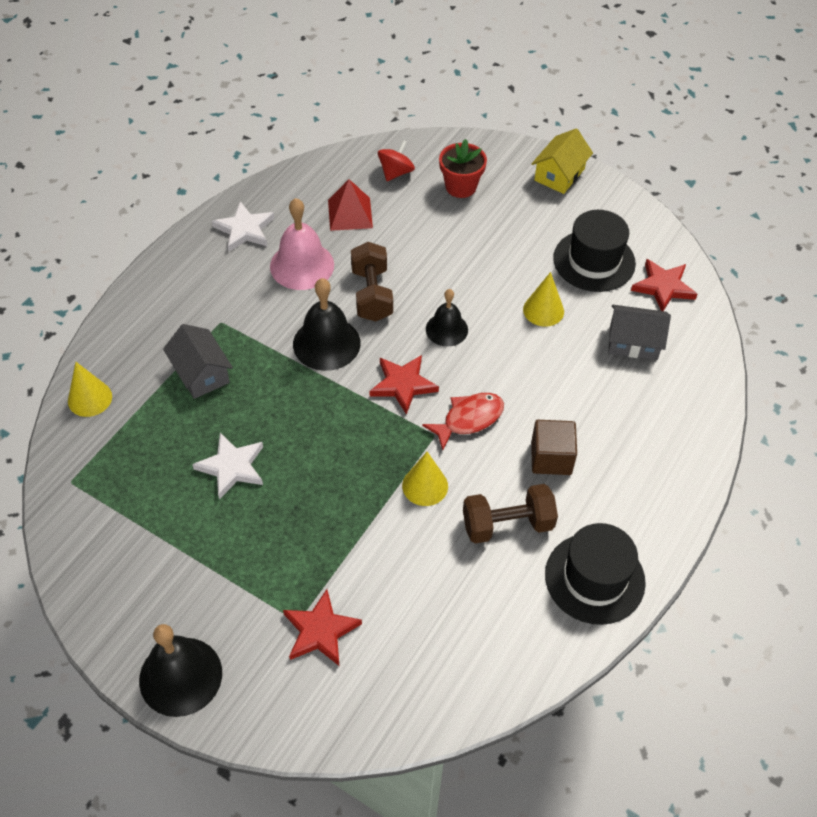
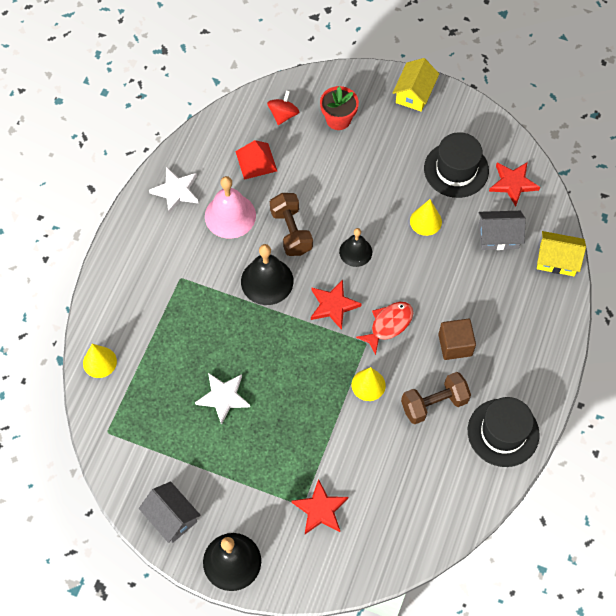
camera: 10 degrees left, 10 degrees up
grey house [163,324,233,399] -> grey house moved to [139,482,201,543]
none -> yellow house [537,231,586,276]

